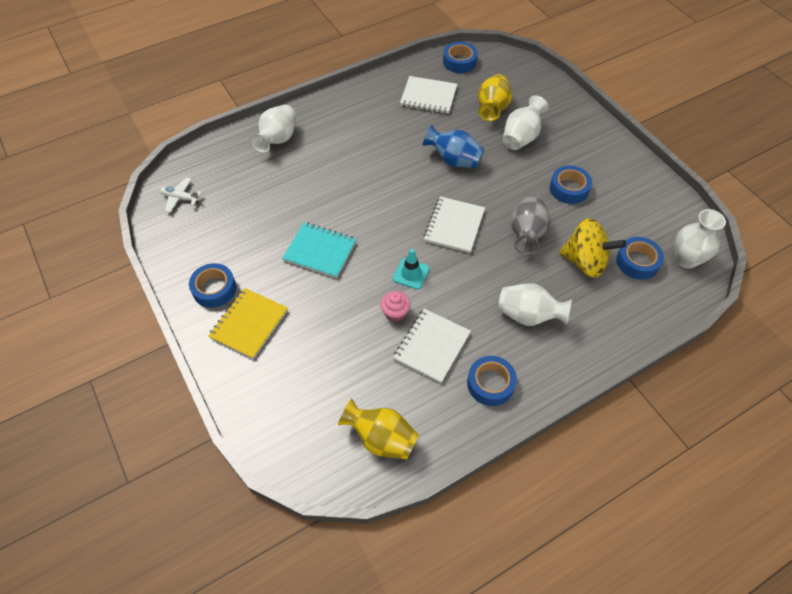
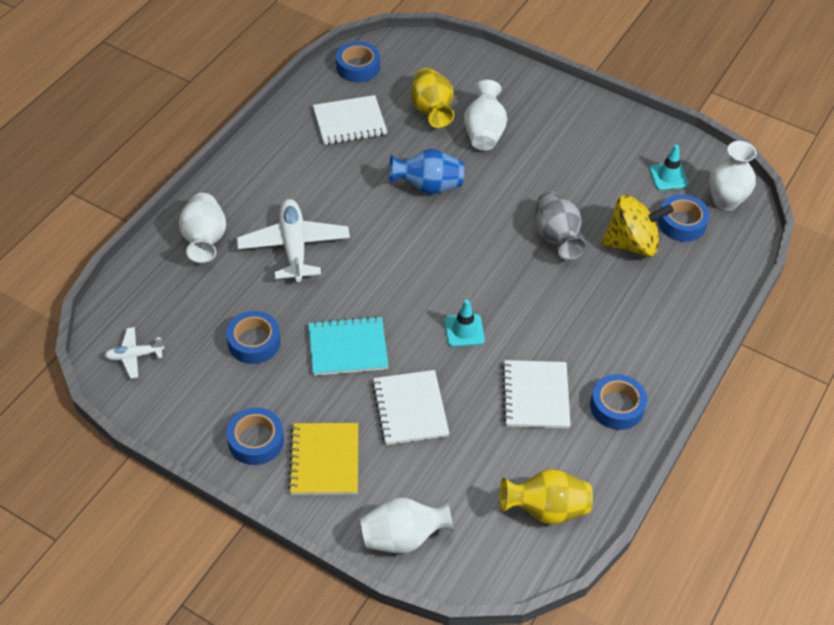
camera: 30 degrees left, 5 degrees down
pink cupcake [380,291,411,322] -> none
white notebook [424,196,485,253] -> white notebook moved to [372,370,449,445]
white vase [498,283,572,326] -> white vase moved to [360,497,454,554]
blue tape [550,165,592,204] -> blue tape moved to [226,311,281,364]
none -> white plane [237,199,350,282]
none -> turquoise traffic cone [650,145,688,190]

